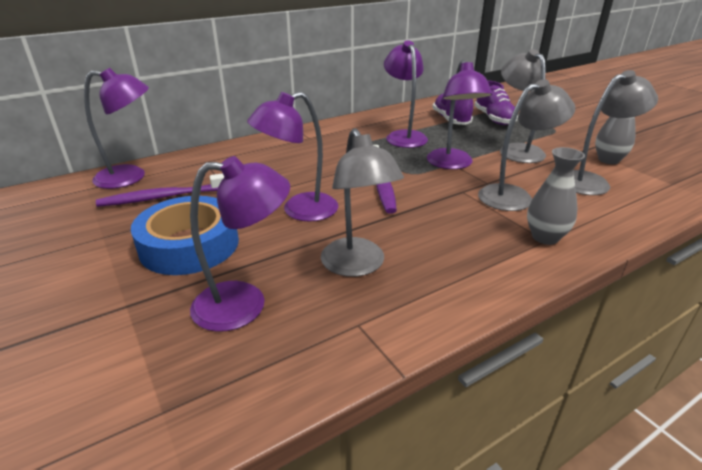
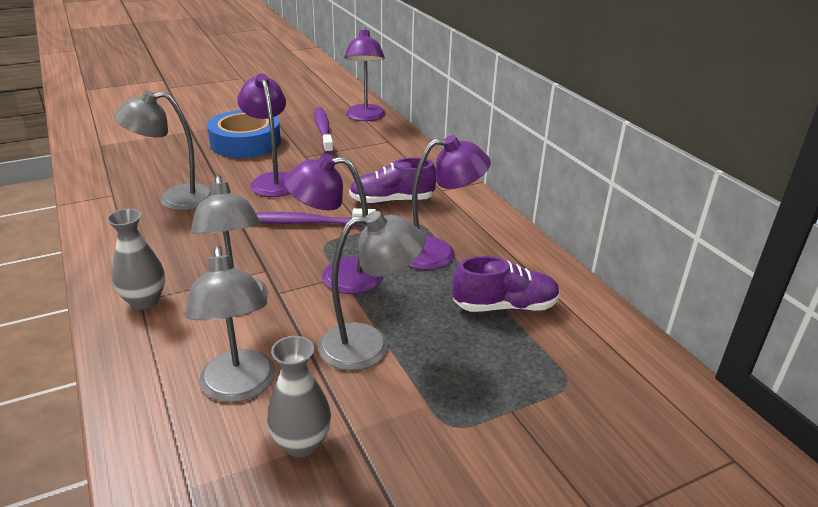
camera: 95 degrees right, 0 degrees up
purple lamp [190,156,290,332] -> none
purple shoe [475,80,518,125] -> purple shoe moved to [349,158,436,204]

